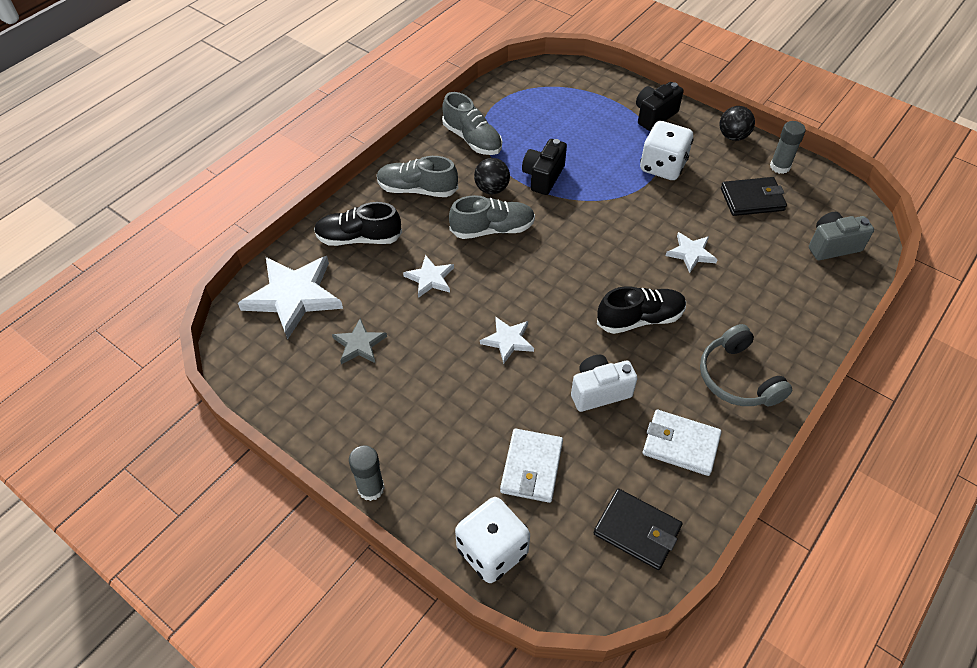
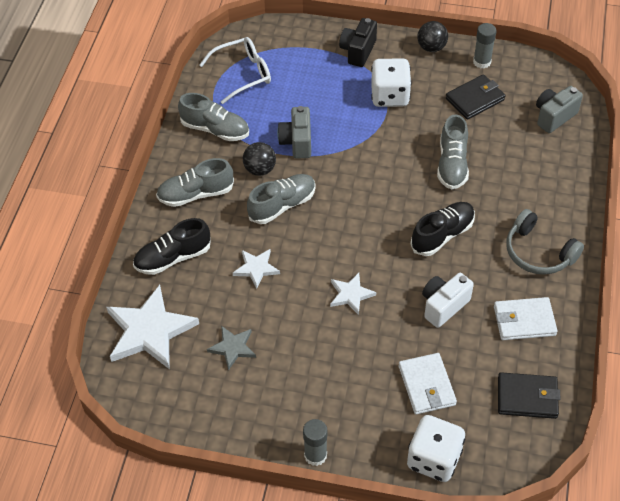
camera: 25 degrees left, 0 degrees up
black camera [522,139,567,195] -> grey camera [277,106,311,159]
white star [666,232,718,273] -> grey shoe [437,114,469,190]
none -> white glasses [199,37,271,104]

